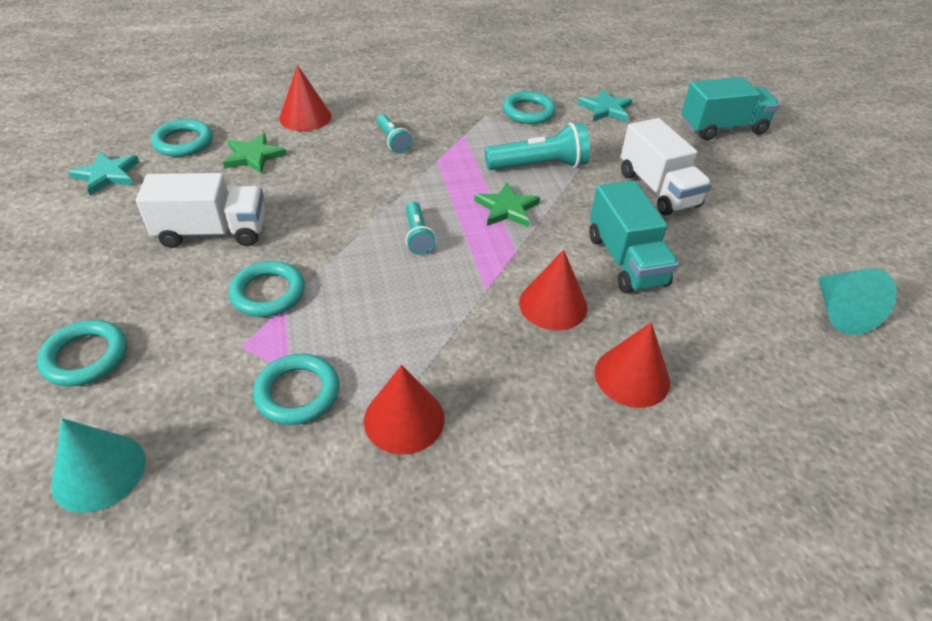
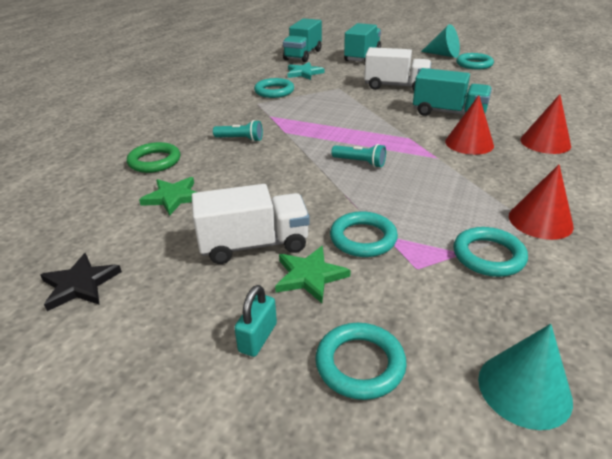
camera: 50 degrees left, 10 degrees down
turquoise star [68,152,139,196] -> black star [41,253,122,311]
white truck [136,173,265,248] -> white truck turned 45 degrees clockwise [192,184,310,264]
turquoise ring [151,119,213,157] -> turquoise ring moved to [456,53,494,70]
red cone [279,65,331,131] -> green ring [127,142,180,173]
green star [474,182,540,227] -> green star moved to [275,246,351,303]
turquoise flashlight [485,123,590,170] -> none
turquoise cone [818,268,897,335] -> turquoise cone moved to [421,24,460,58]
none -> turquoise padlock [234,285,277,357]
none -> turquoise truck [283,18,322,62]

